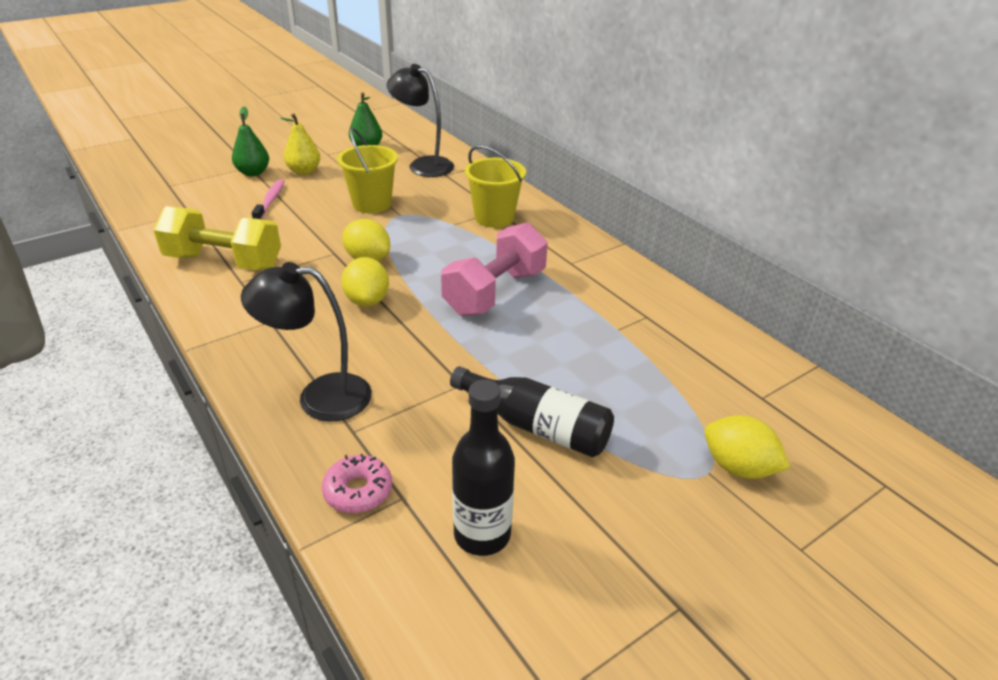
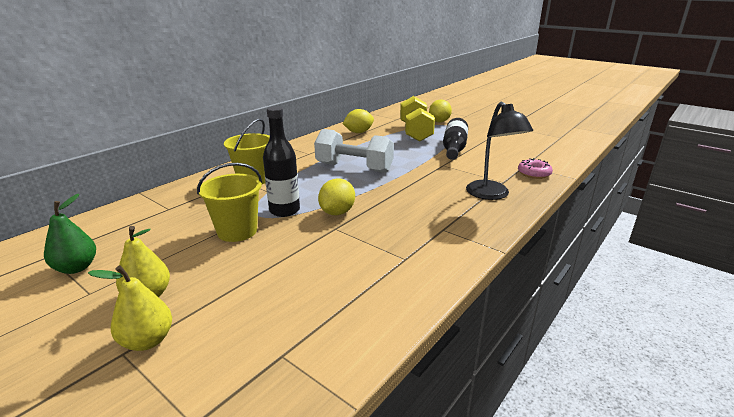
camera: 105 degrees left, 10 degrees down
yellow dumbbell [153,206,281,270] -> yellow dumbbell moved to [400,96,435,142]
green pear [232,106,269,176] -> yellow pear [88,265,172,351]
pink toothbrush [252,179,285,219] -> none
yellow lemon [341,257,389,307] -> yellow lemon moved to [343,109,374,133]
black lamp [386,64,454,177] -> none
pink dumbbell [441,222,548,316] -> white dumbbell [314,129,394,173]
black bottle [452,380,515,556] -> black bottle moved to [263,106,300,217]

